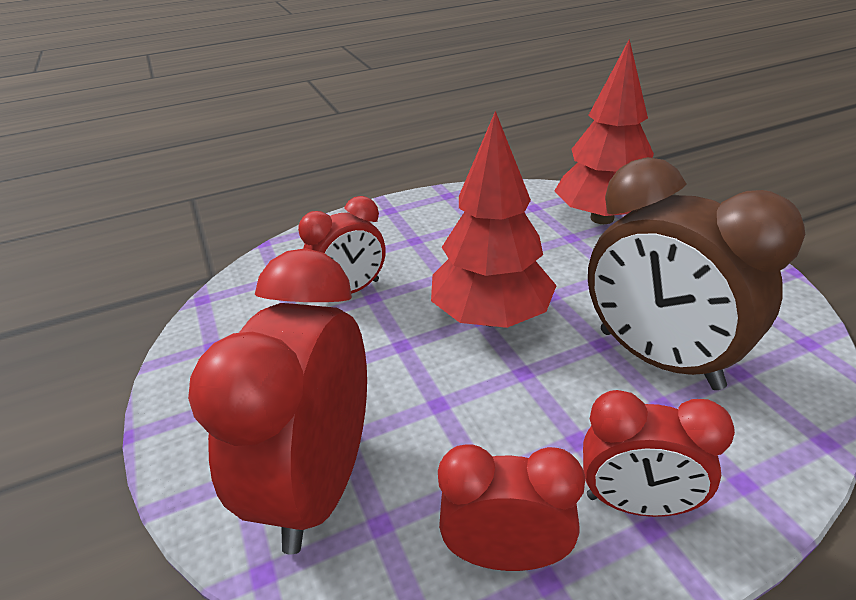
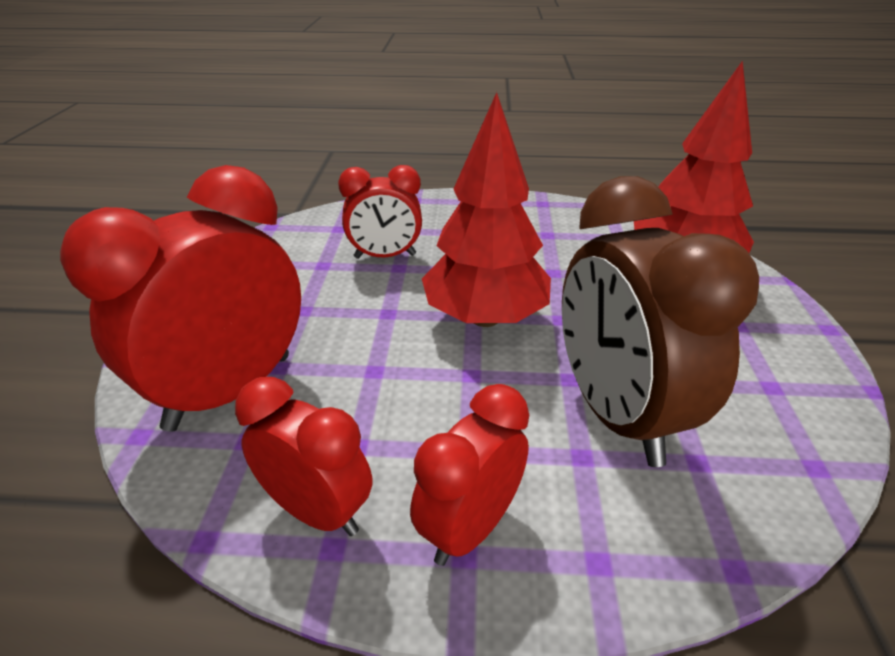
camera: 25 degrees right, 0 degrees up
red clock [583,390,735,517] -> red clock turned 90 degrees clockwise [410,384,529,566]

